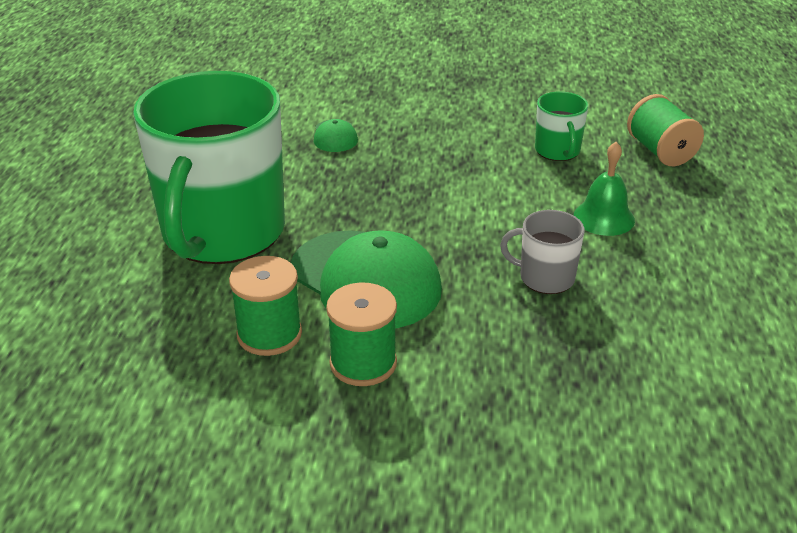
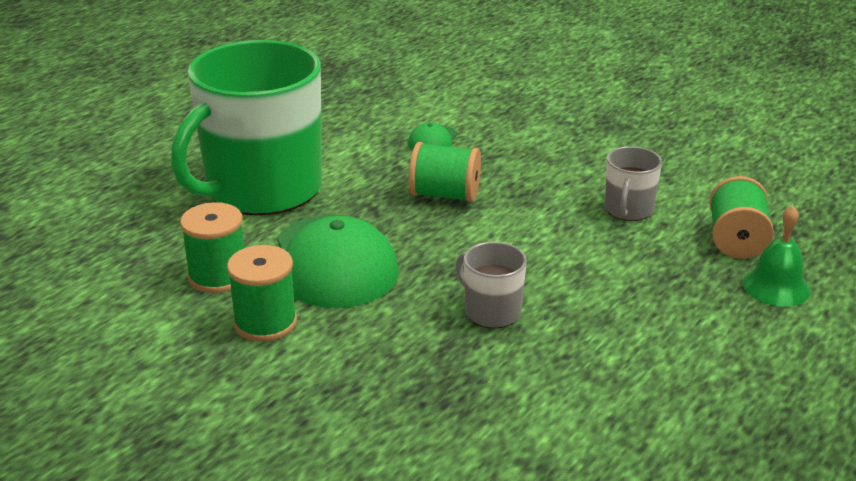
camera: 30 degrees right, 5 degrees down
green mug [535,91,588,161] -> grey mug [604,146,662,221]
green bell [574,142,635,236] -> green bell moved to [743,205,811,307]
none -> green spool [409,142,481,202]

